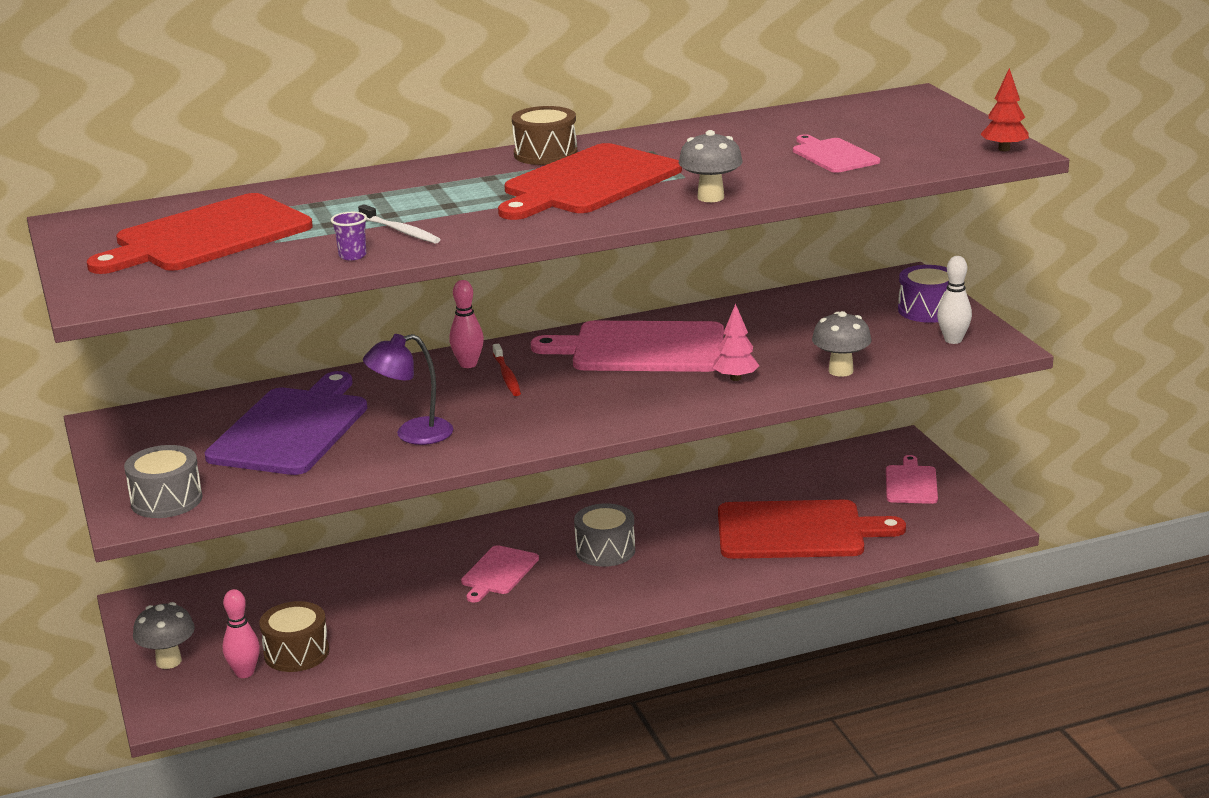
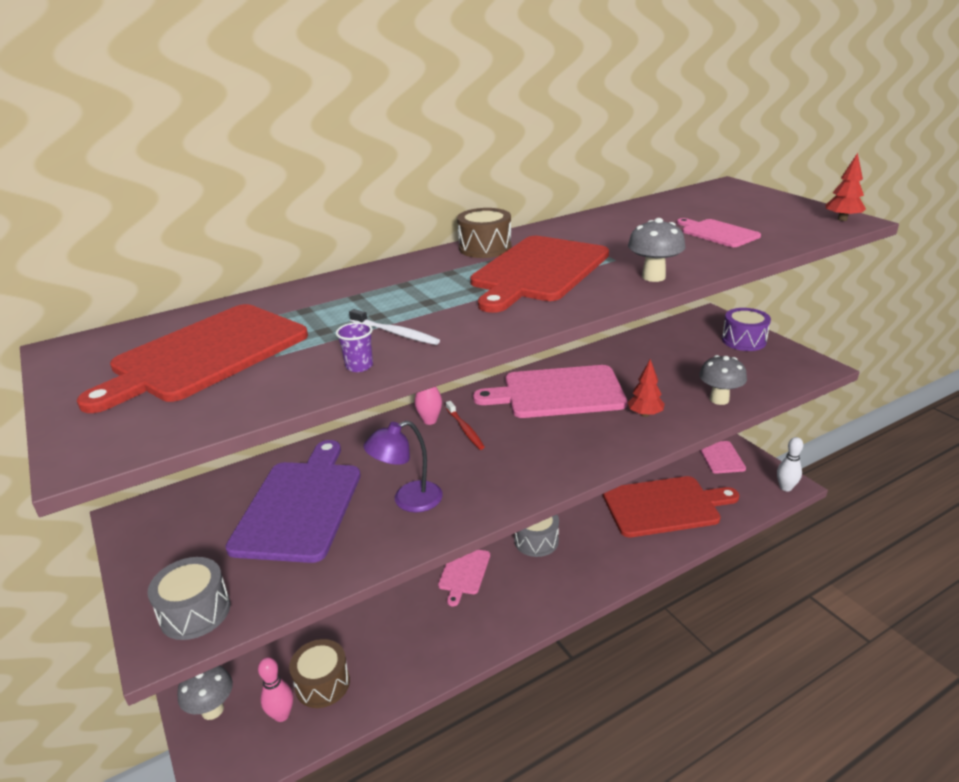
camera: 10 degrees left, 5 degrees up
pink tree [713,303,759,381] -> red tree [627,359,665,417]
white bowling pin [937,256,972,344] -> white bowling pin moved to [777,437,803,492]

